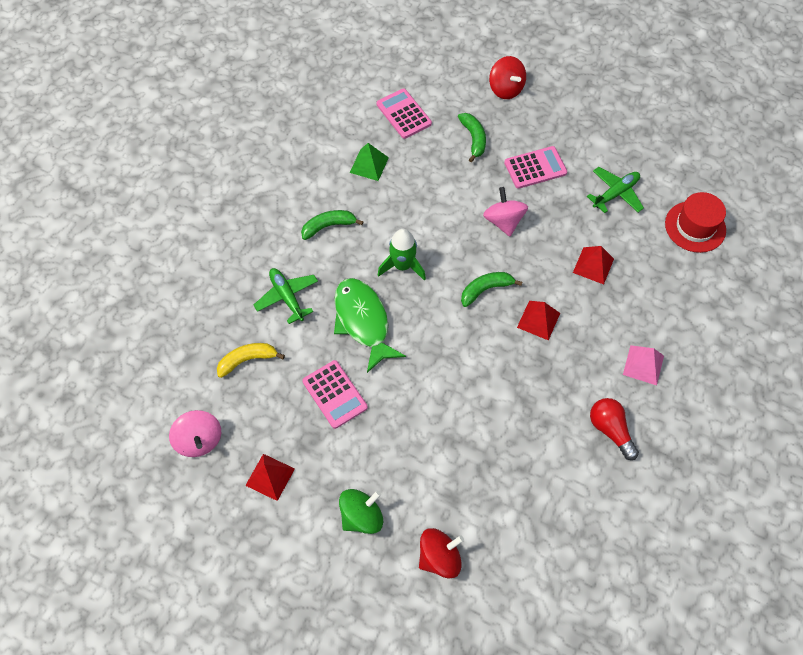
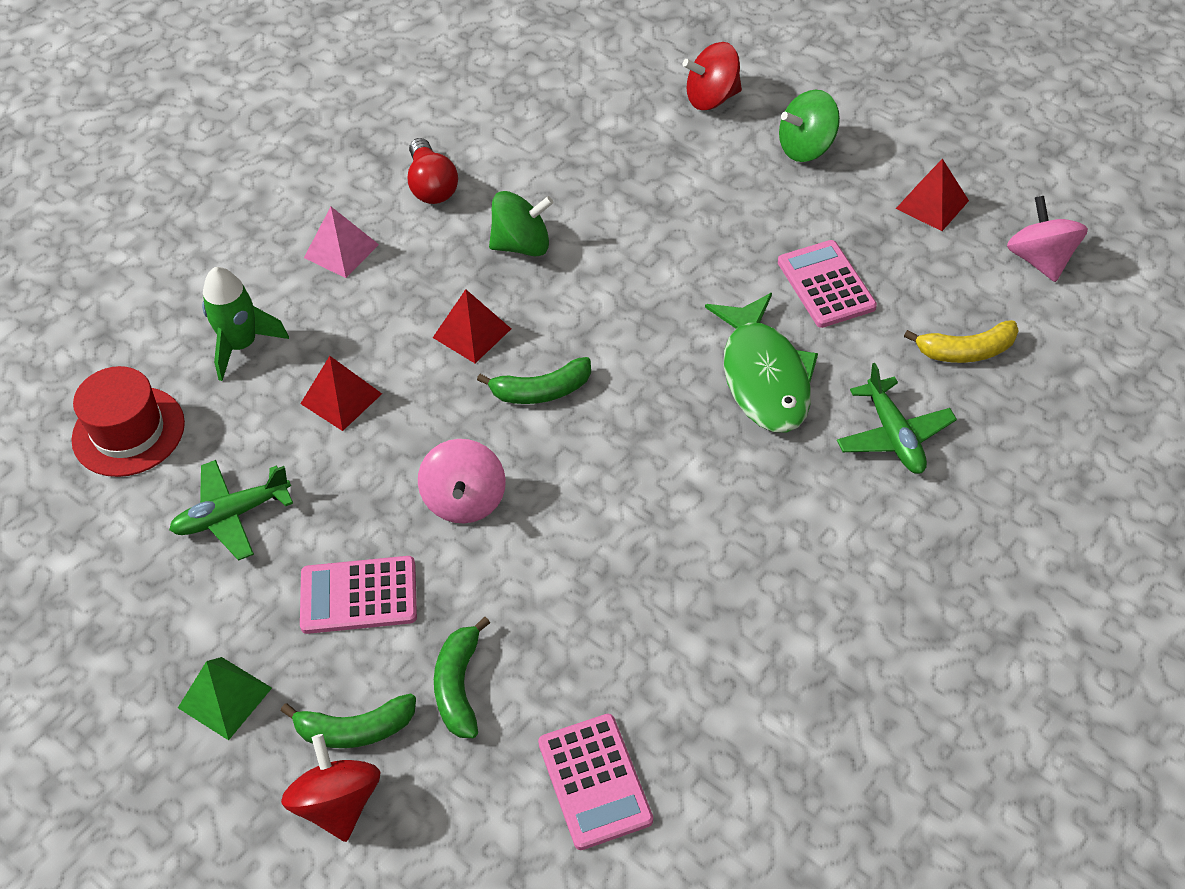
camera: 165 degrees left, 10 degrees down
green banana [301,210,363,240] -> green banana moved to [281,694,416,748]
green pyramid [350,143,389,181] -> green pyramid moved to [178,657,272,740]
green rocket [378,229,426,281] -> green rocket moved to [202,267,289,381]
none -> green spinning top [489,191,554,256]

